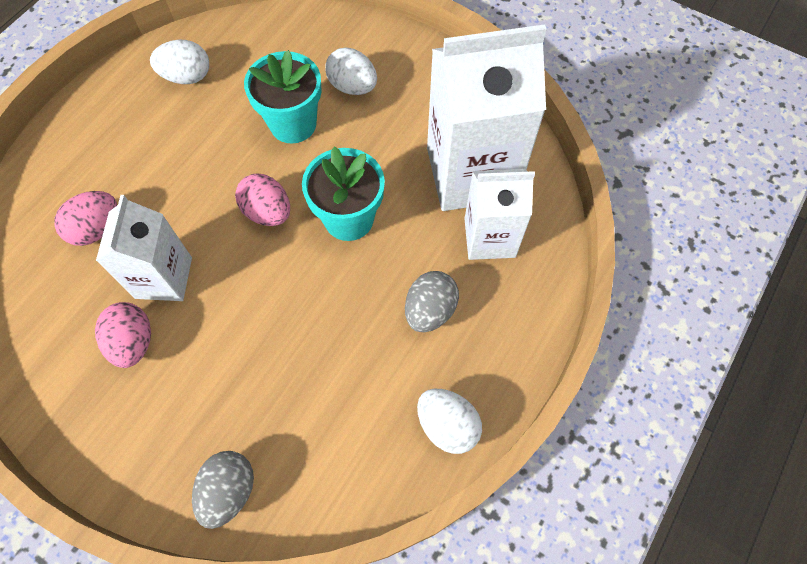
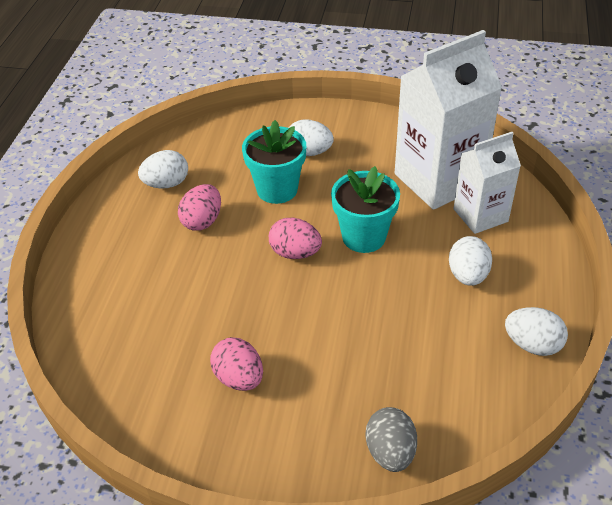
camera: 20 degrees left, 20 degrees down
pink egg [54,191,117,246] -> pink egg moved to [178,184,221,231]
white carton [96,195,192,301] -> none
grey egg [405,271,459,332] -> white egg [449,236,492,286]

